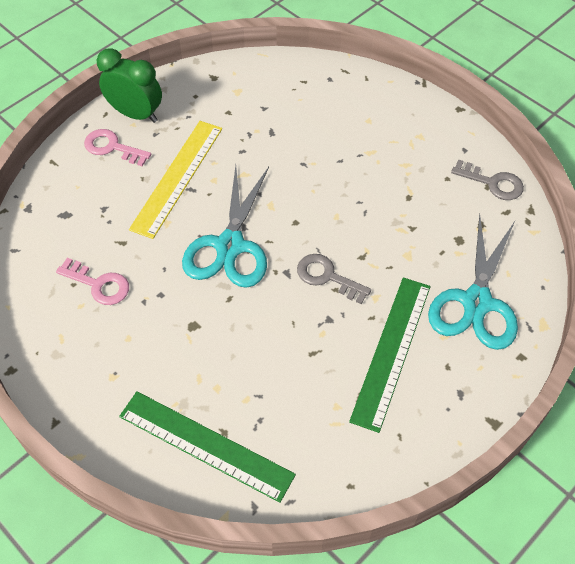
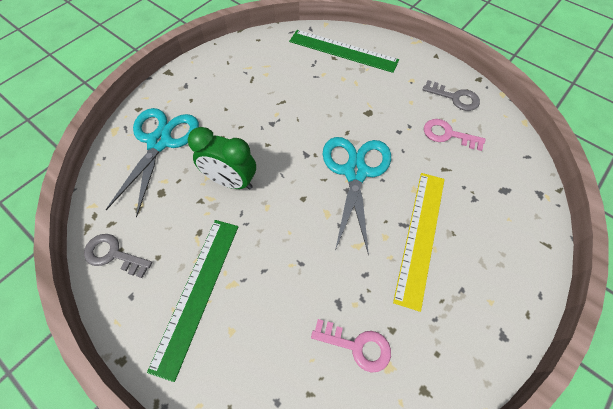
camera: 175 degrees right, 5 degrees up
pink key [84,129,151,167] -> pink key moved to [311,319,391,373]
green clock [97,48,162,123] -> green clock moved to [188,127,256,189]
grey key [297,254,371,304] -> grey key moved to [422,80,480,111]
green ruler [349,278,430,433] -> green ruler moved to [147,220,238,382]

